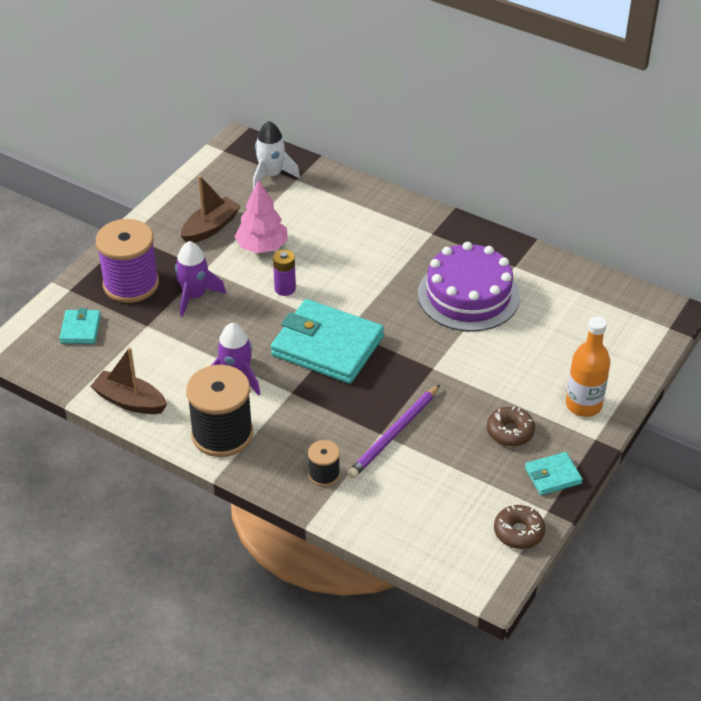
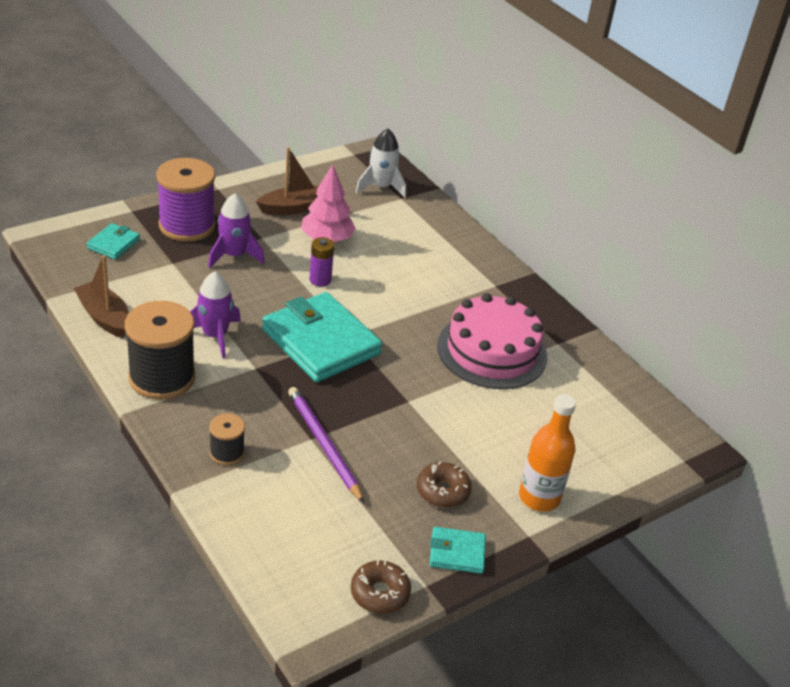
camera: 20 degrees right, 5 degrees down
purple pencil [348,385,440,478] -> purple pencil turned 90 degrees clockwise [288,387,364,503]
purple cake [418,242,520,332] -> pink cake [437,293,547,389]

